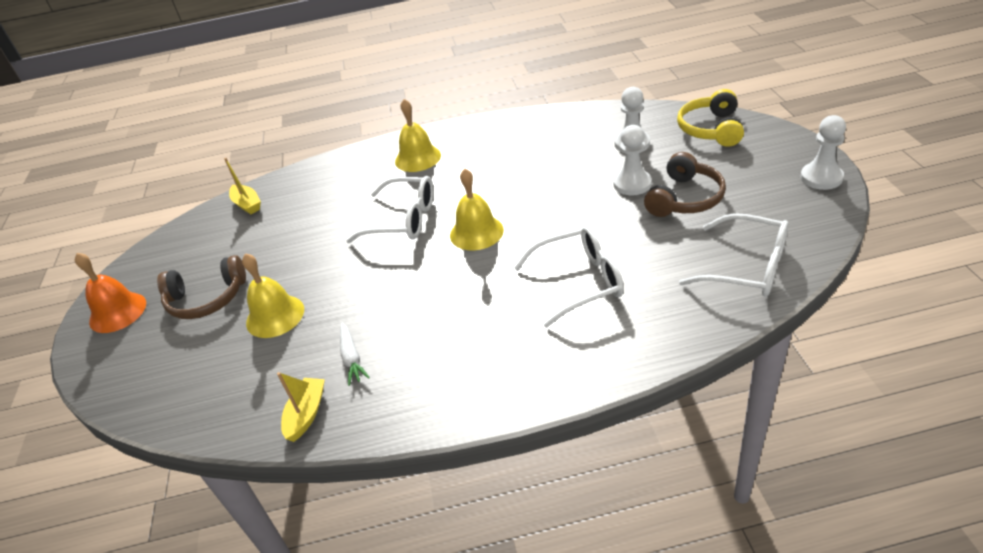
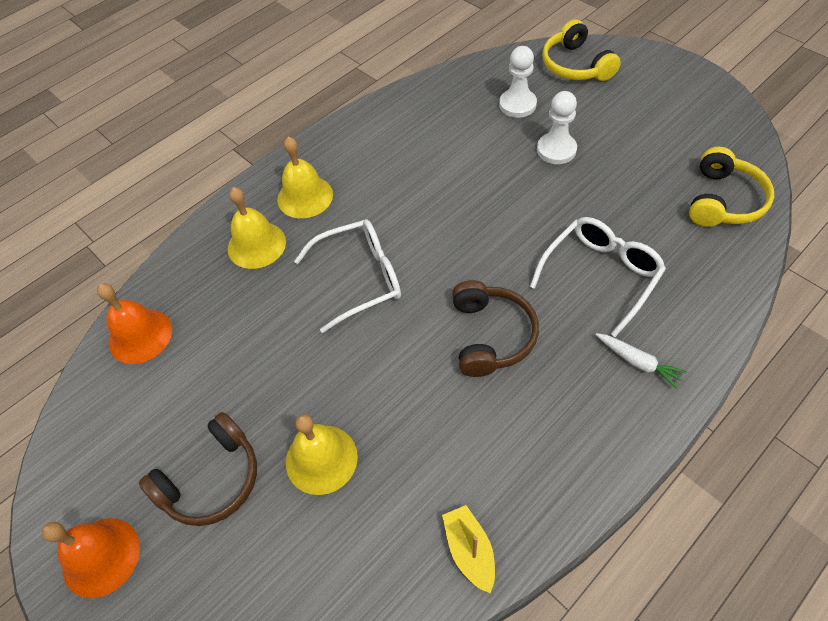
camera: 35 degrees left, 15 degrees up
yellow boat [224,158,261,214] -> orange bell [97,283,172,364]
white carrot [340,323,370,386] -> white carrot moved to [596,333,687,389]
yellow bell [450,169,504,250] -> yellow bell moved to [228,187,286,269]
brown headphones [644,152,726,217] -> brown headphones moved to [452,280,539,377]
white glasses [679,213,789,297] -> yellow headphones [689,147,774,227]
white pawn [800,115,846,190] -> none

